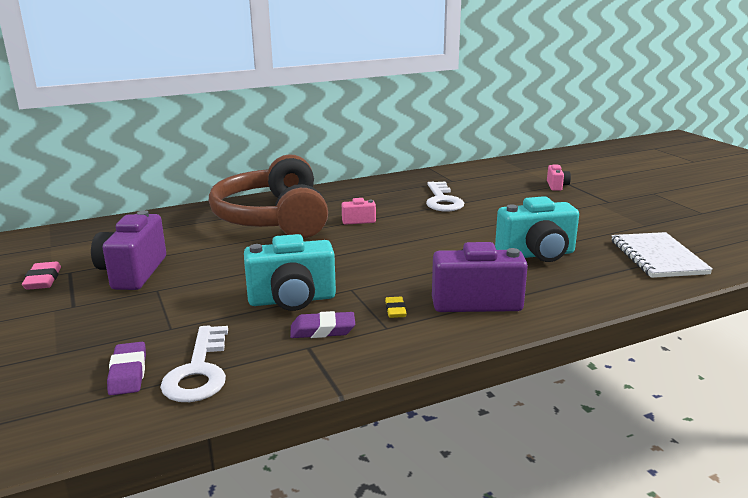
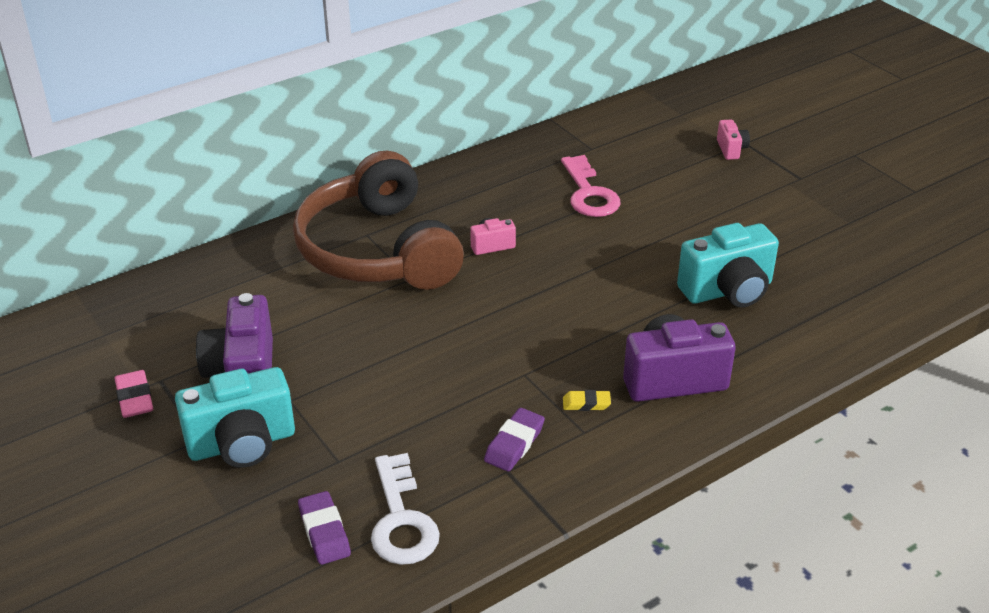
camera: 10 degrees left, 15 degrees up
turquoise camera [244,234,336,311] -> turquoise camera moved to [175,367,295,468]
purple eraser [290,311,355,338] -> purple eraser turned 45 degrees counterclockwise [484,408,545,472]
yellow eraser [385,297,407,318] -> yellow eraser turned 75 degrees counterclockwise [563,390,611,411]
white key [426,182,464,211] -> pink key [561,155,621,217]
white notebook [611,232,713,278] -> none

